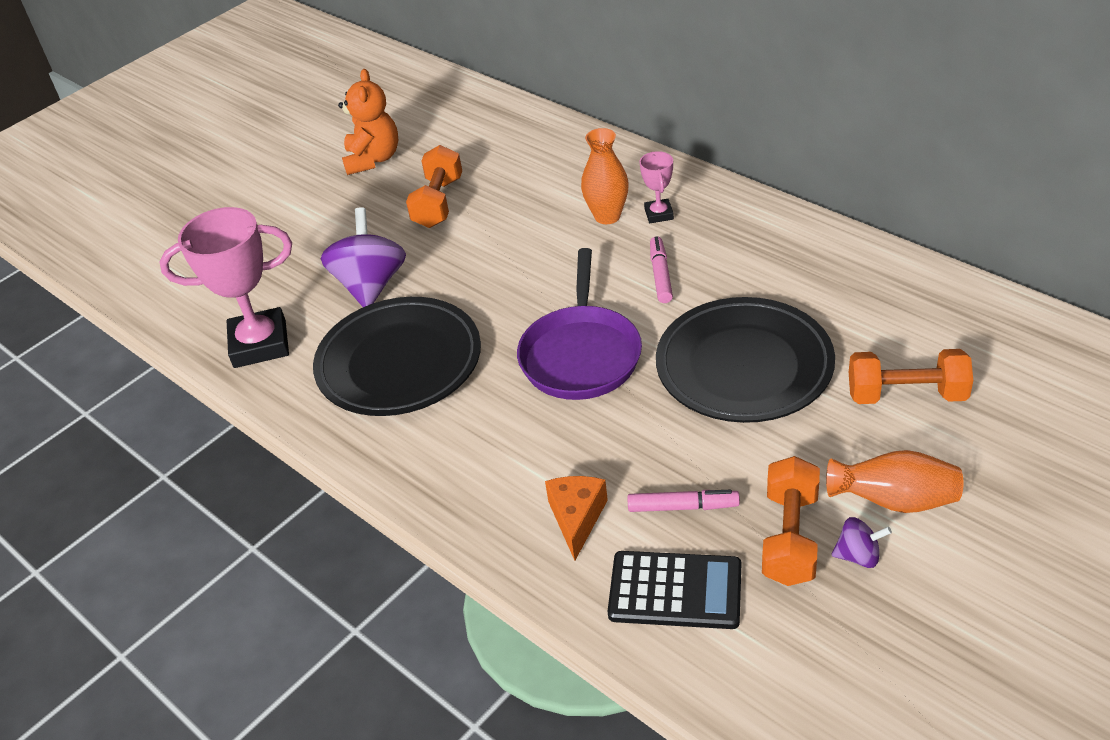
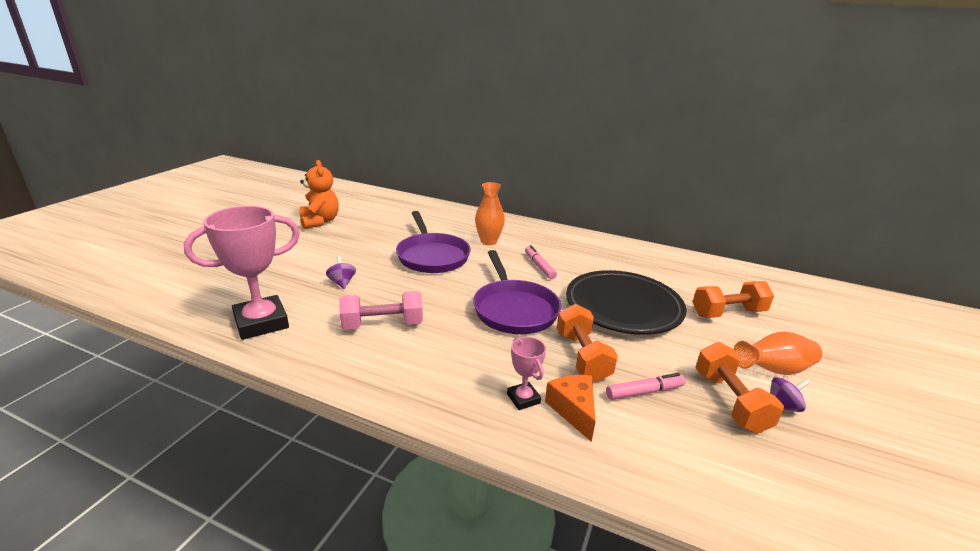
camera: 25 degrees left, 15 degrees down
black plate [313,297,481,416] -> pink dumbbell [340,291,423,330]
purple spinning top [321,207,406,307] -> purple spinning top [326,256,356,289], size x0.49
orange dumbbell [406,145,462,228] -> orange dumbbell moved to [557,304,618,382]
black calculator [608,551,741,629] -> none
pink trophy [639,151,674,223] -> pink trophy moved to [507,337,546,410]
none -> purple pan [396,211,471,273]

